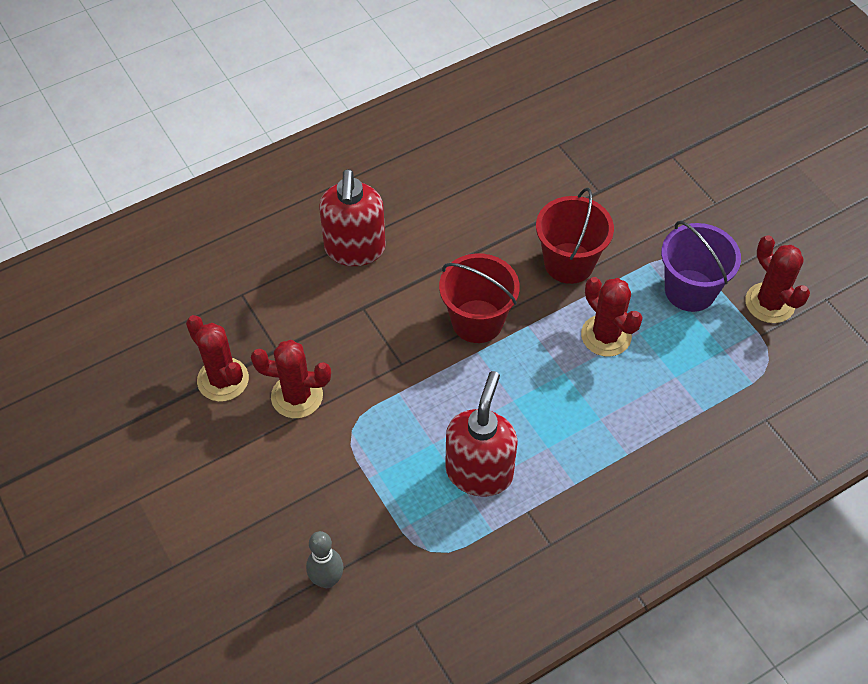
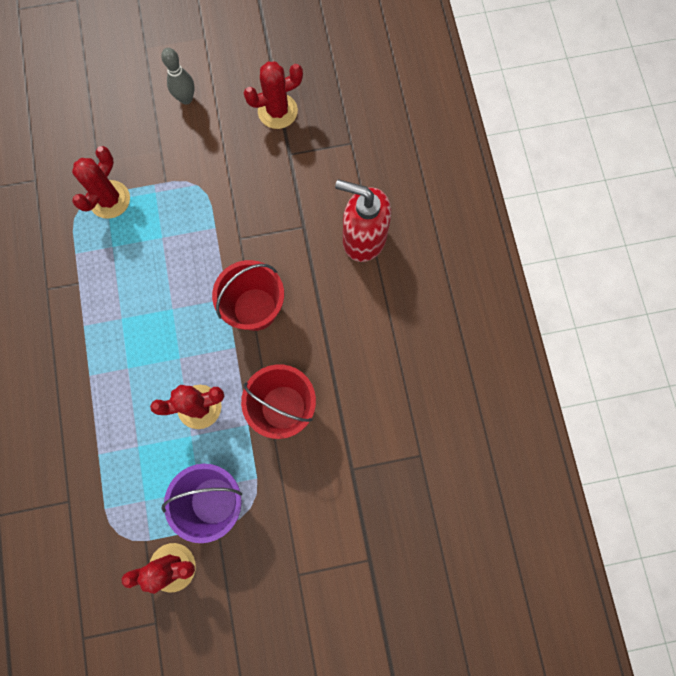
camera: 110 degrees right, 20 degrees up
red cactus [251,340,331,418] -> red cactus moved to [72,146,130,219]
grey bowling pin [306,531,344,588] -> grey bowling pin moved to [161,48,195,105]
red soap dispenser [445,371,518,496] -> none

